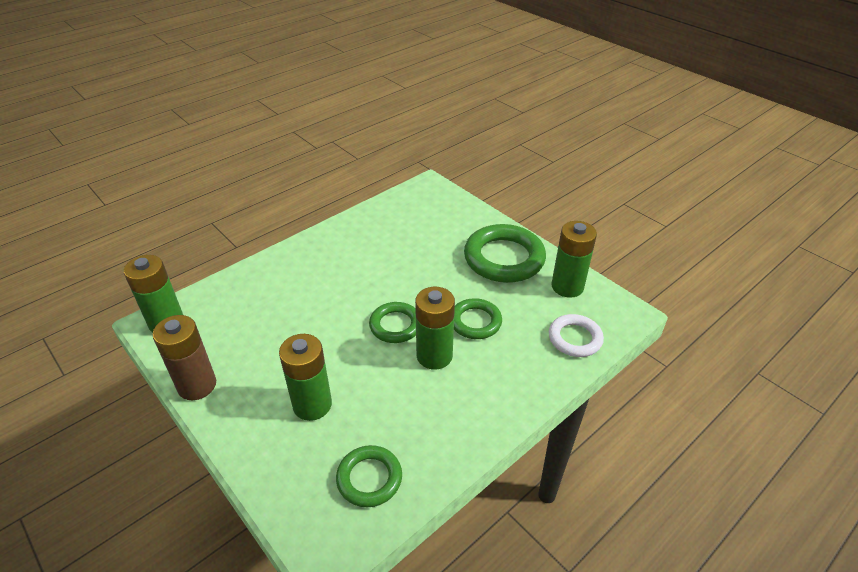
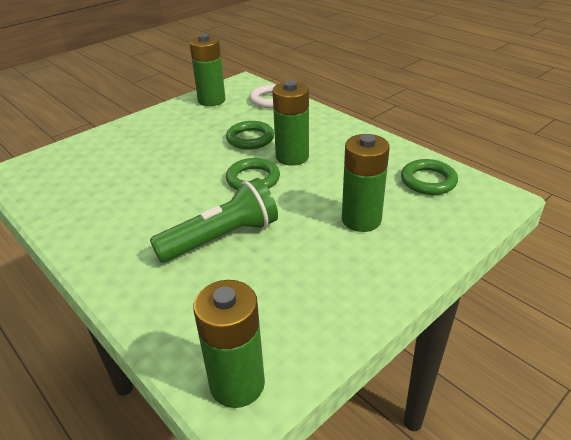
camera: 90 degrees left, 5 degrees down
brown battery [153,315,216,400] -> none
green ring [464,224,546,283] -> none
none -> green flashlight [150,178,278,263]

